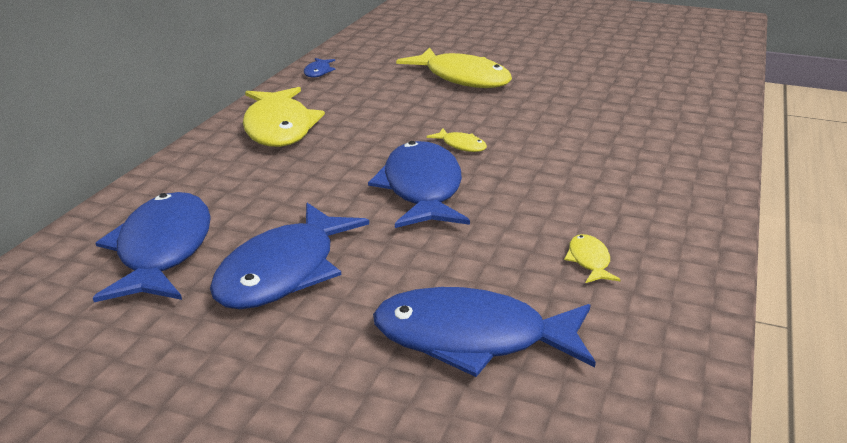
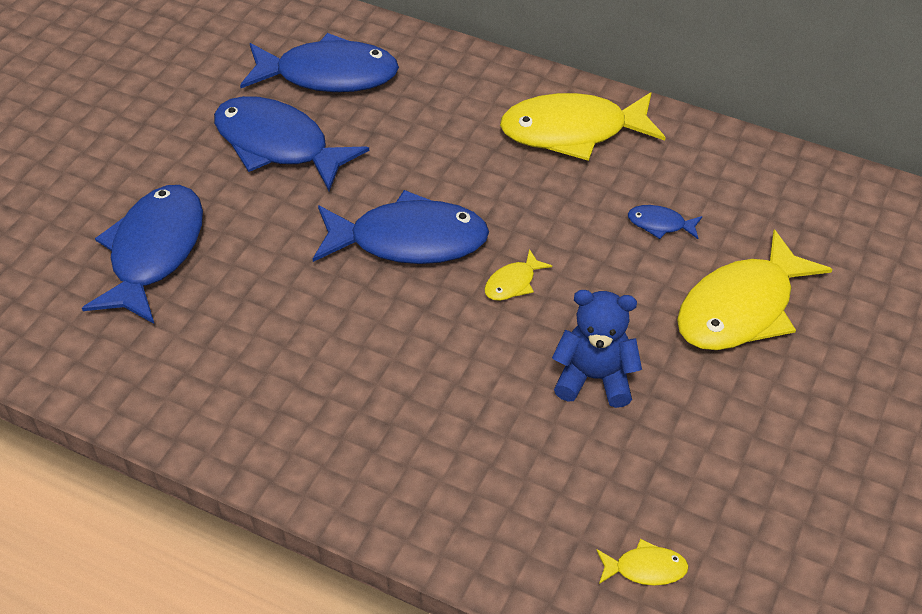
camera: 95 degrees right, 20 degrees up
blue fish [304,58,336,78] -> blue fish moved to [628,205,702,239]
yellow fish [564,234,621,283] -> yellow fish moved to [597,539,689,586]
none -> blue teddy bear [552,290,642,408]

